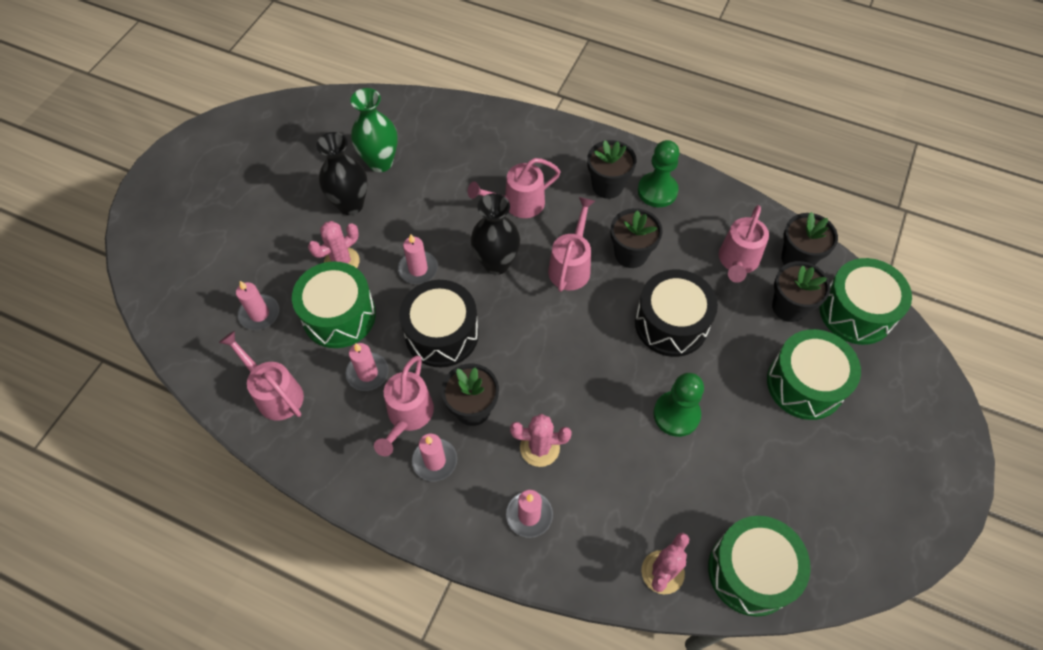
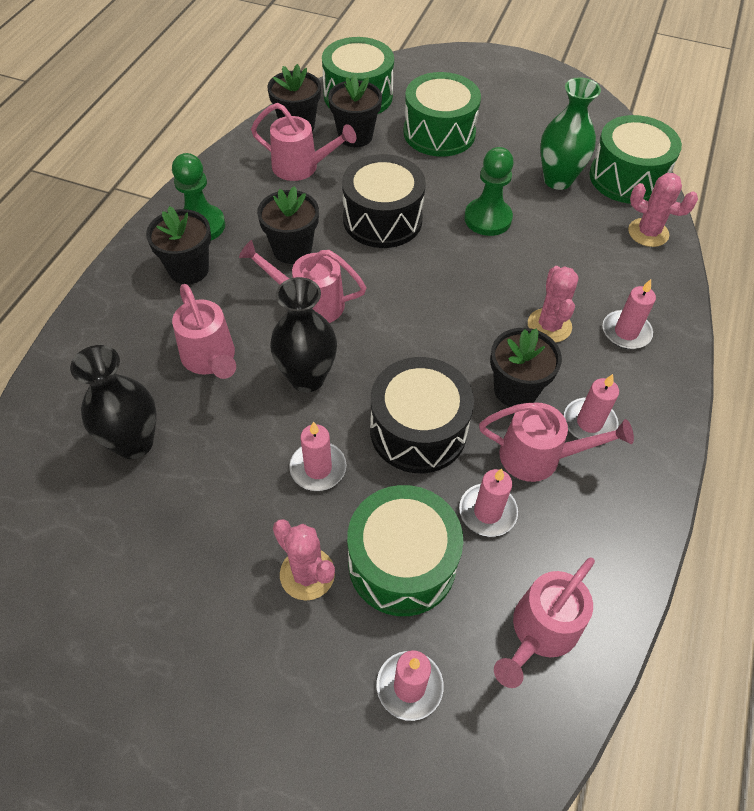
camera: 95 degrees left, 5 degrees down
black vase [316,132,368,215] -> black vase moved to [70,345,157,459]
green vase [350,88,398,172] -> green vase moved to [540,78,601,190]

